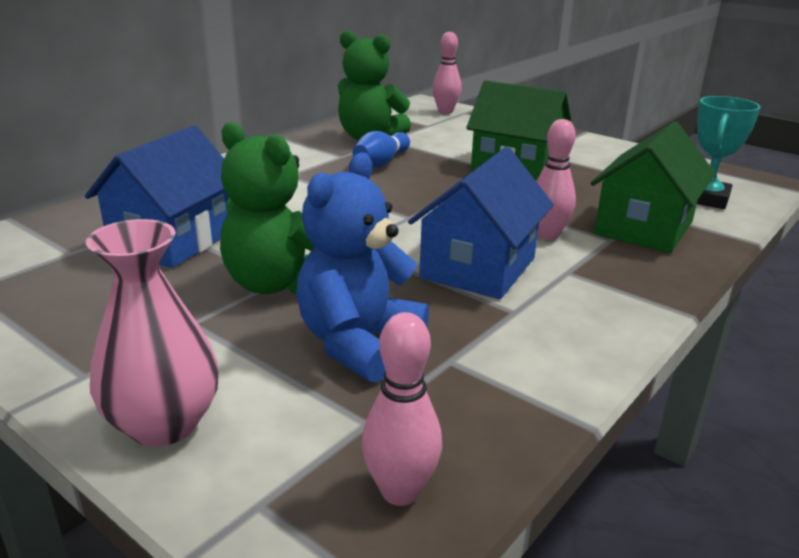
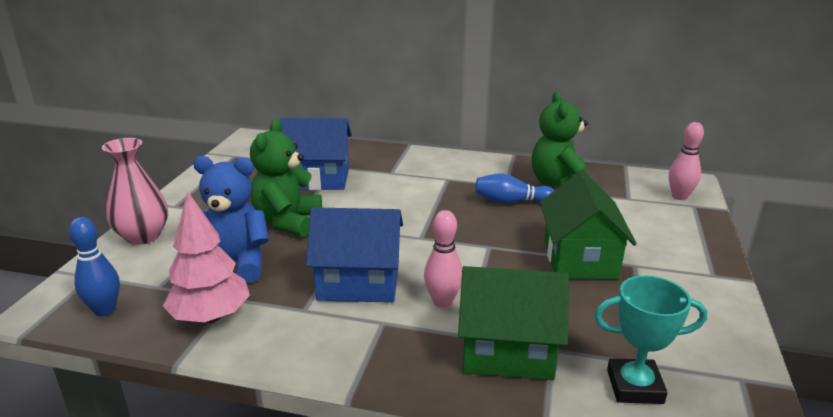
camera: 65 degrees right, 0 degrees up
pink bowling pin [362,312,442,506] -> blue bowling pin [69,217,120,316]
none -> pink tree [163,192,250,323]

